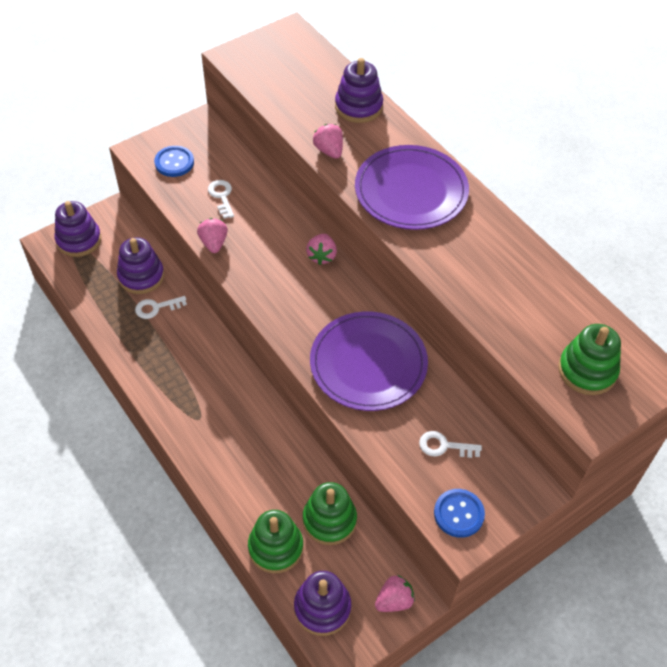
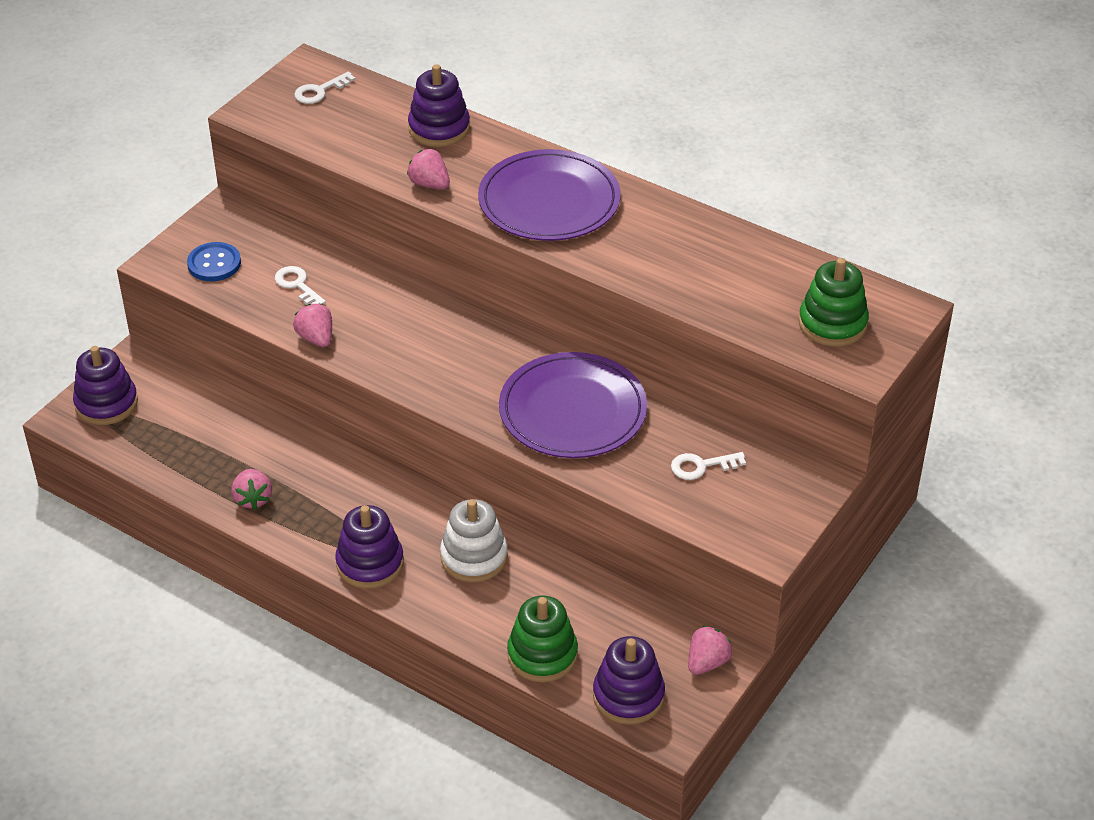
camera: 20 degrees left, 10 degrees down
purple stacking toy [117,237,164,294] -> purple stacking toy moved to [335,505,404,589]
white key [135,296,187,319] -> white key moved to [294,71,355,104]
green stacking toy [303,482,357,545] -> none
pink strawberry [306,234,337,265] -> pink strawberry moved to [231,469,272,510]
blue button [434,489,485,538] -> none
none -> white stacking toy [440,499,508,583]

